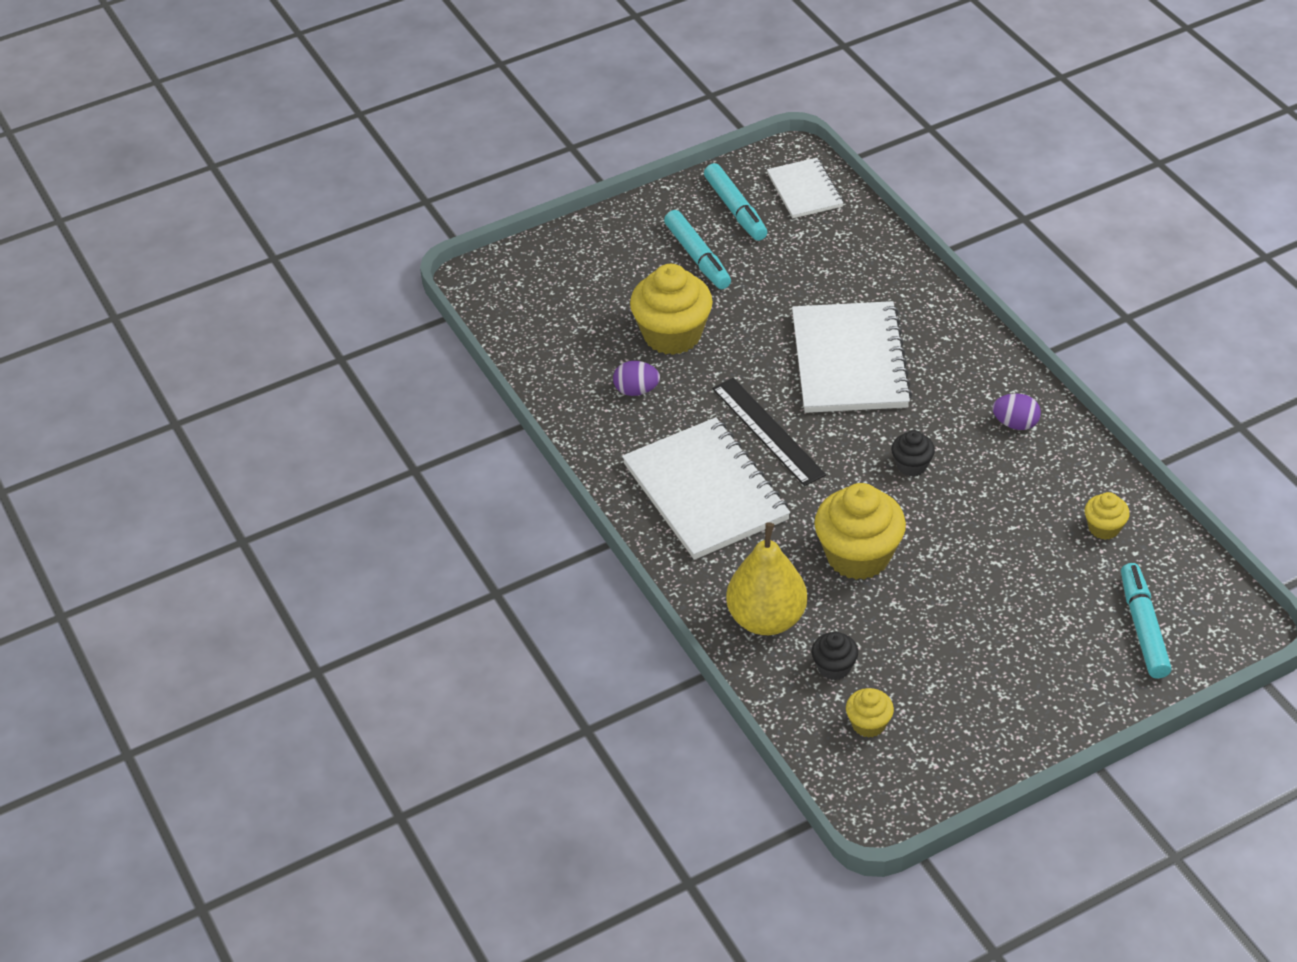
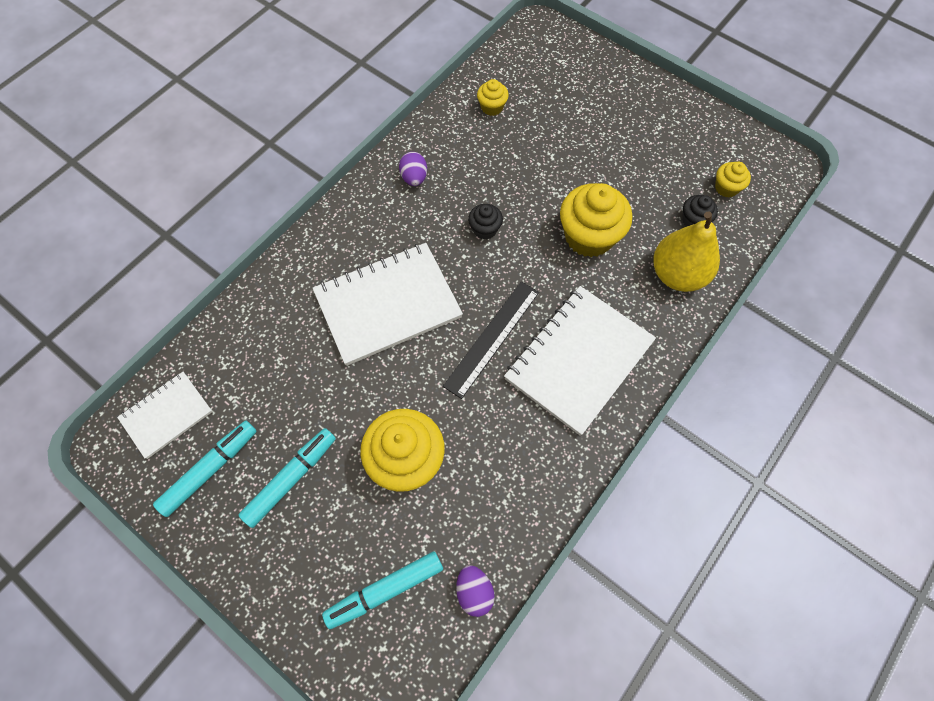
camera: 115 degrees left, 20 degrees up
purple egg [613,361,660,396] -> purple egg moved to [456,565,495,617]
turquoise marker [1121,563,1172,679] -> turquoise marker moved to [322,551,443,629]

